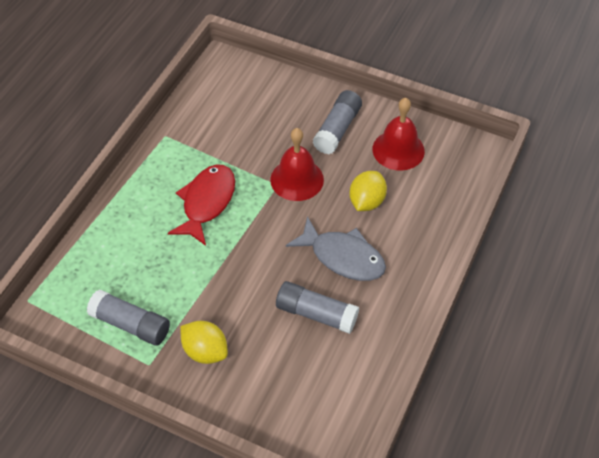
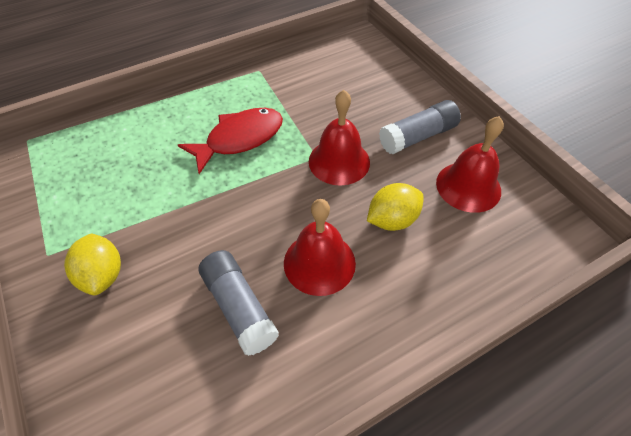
camera: 35 degrees right, 0 degrees up
grey glue stick [87,289,170,346] -> none
grey fish [286,216,386,281] -> red bell [284,199,356,296]

